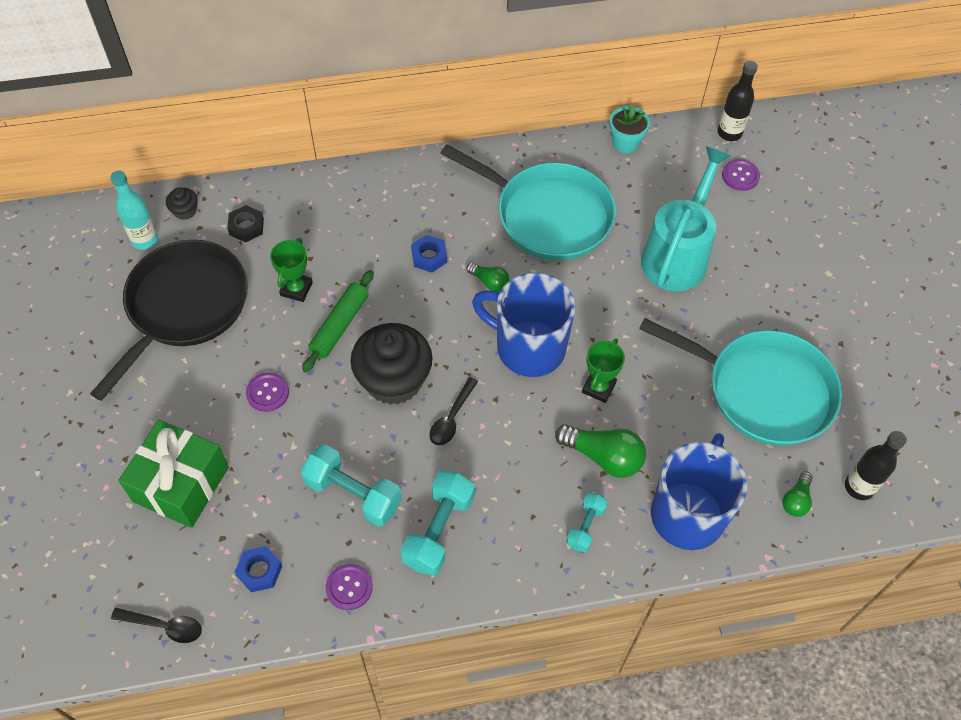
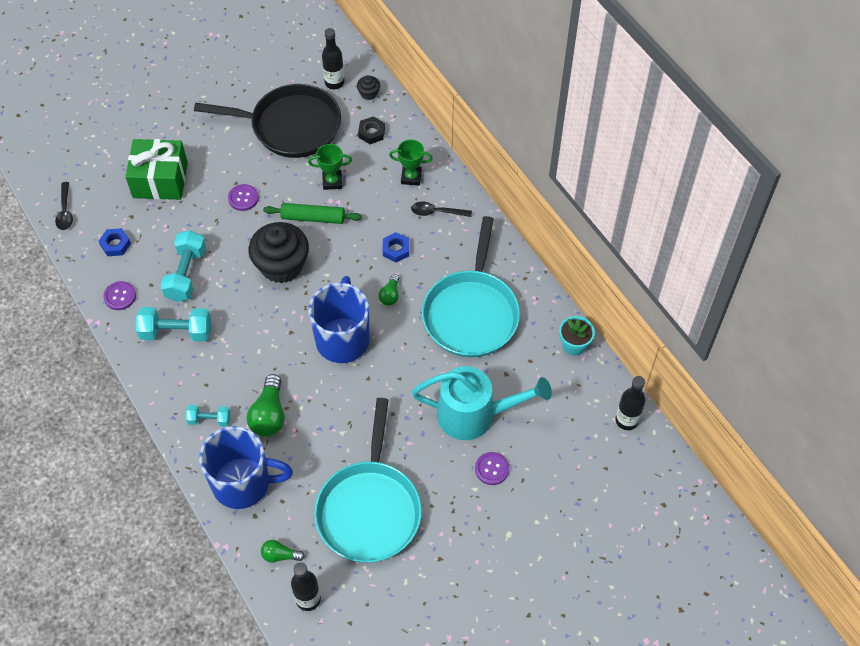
camera: 70 degrees right, 0 degrees up
turquoise bottle [110,171,158,250] -> black bottle [322,28,345,89]
black spoon [429,377,478,446] -> black spoon moved to [411,202,472,217]
green trophy [582,339,625,403] -> green trophy moved to [389,140,433,186]
purple button [722,159,760,191] -> purple button moved to [475,452,509,485]

